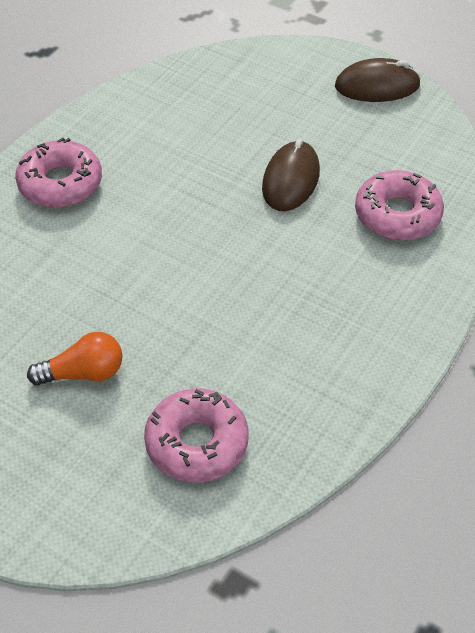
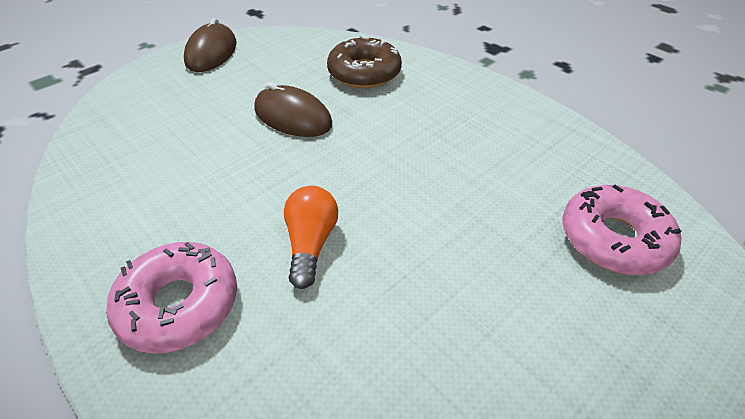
camera: 75 degrees left, 5 degrees down
orange light bulb [27,332,122,386] -> orange light bulb moved to [284,186,338,289]
pink donut [355,170,444,240] -> brown donut [327,35,402,88]

